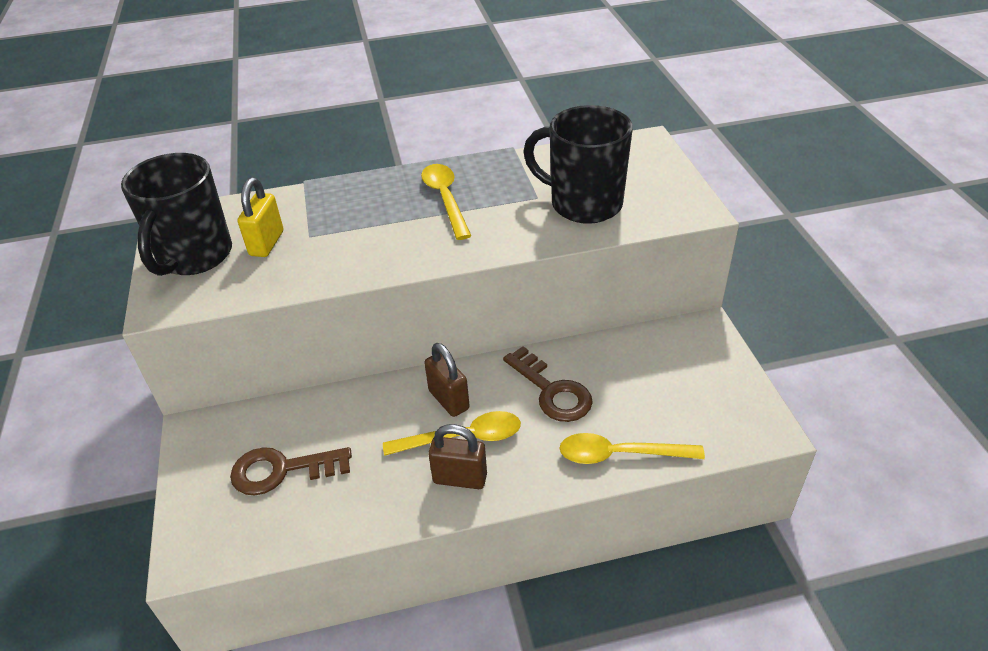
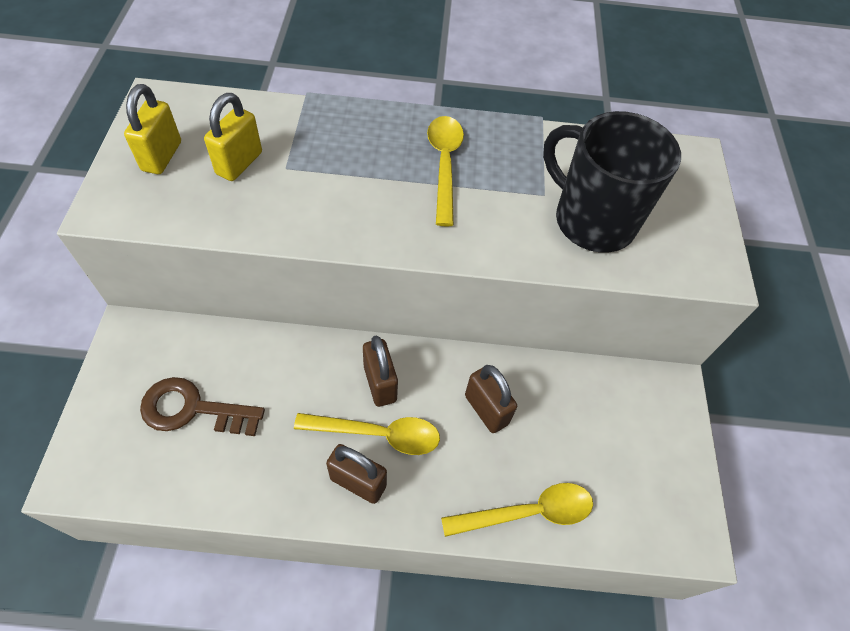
camera: 10 degrees right, 15 degrees up
black mug [121,153,232,276] -> yellow padlock [124,84,181,174]
brown key [503,346,593,422] -> brown padlock [465,365,517,433]
yellow spoon [559,433,705,464] -> yellow spoon turned 150 degrees clockwise [441,483,593,537]

